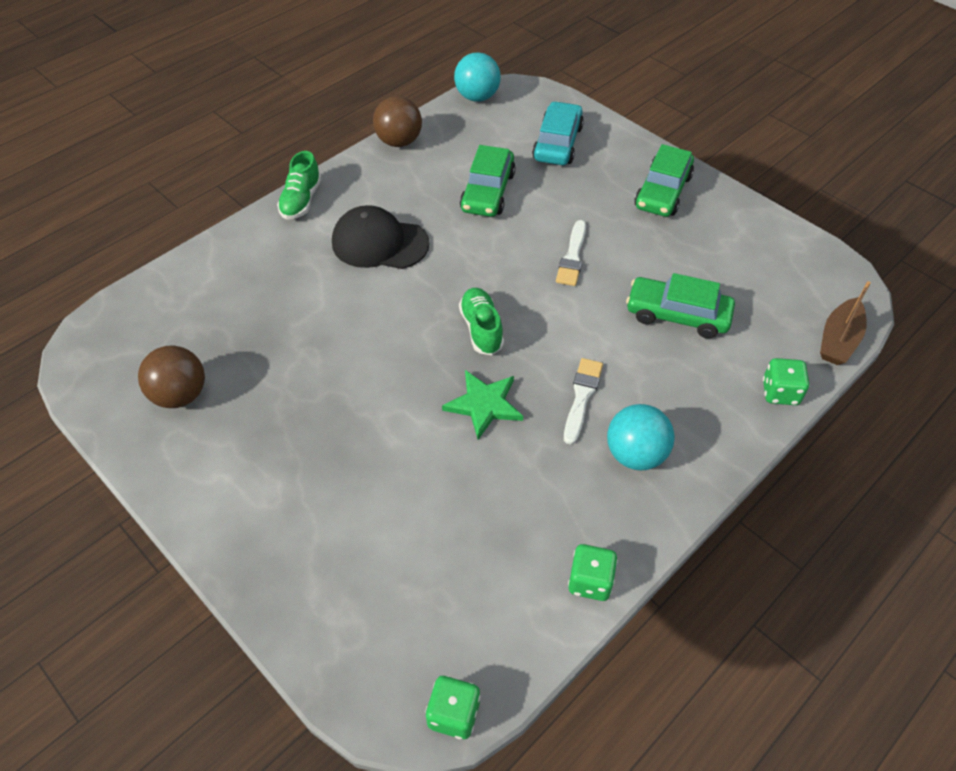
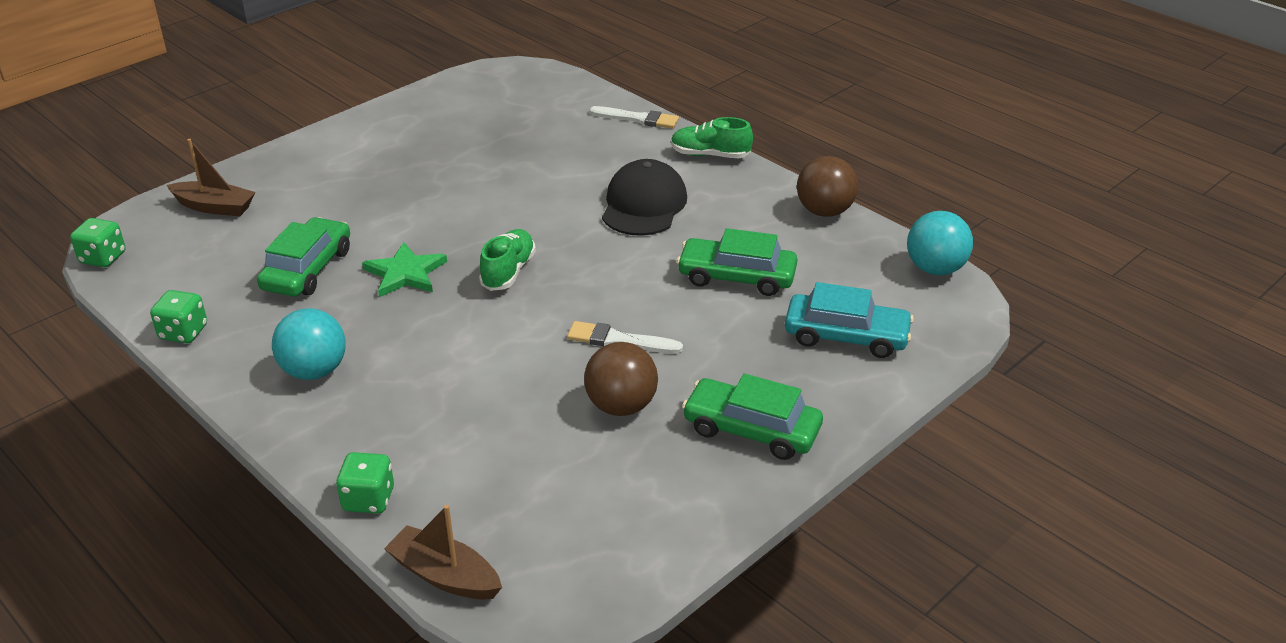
camera: 90 degrees right, 15 degrees down
brown ball [138,345,205,408] -> brown ball moved to [584,342,658,416]
green shoe [459,288,504,355] -> green shoe turned 60 degrees counterclockwise [479,229,536,291]
white brush [564,358,603,445] -> white brush moved to [589,106,679,129]
green car [626,273,735,338] -> green car moved to [257,217,350,297]
none -> brown boat [166,139,255,216]

